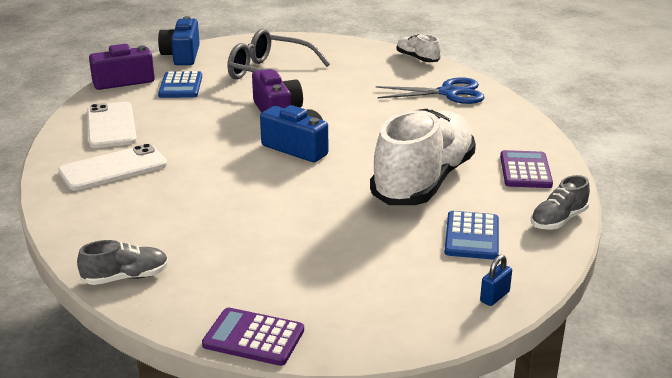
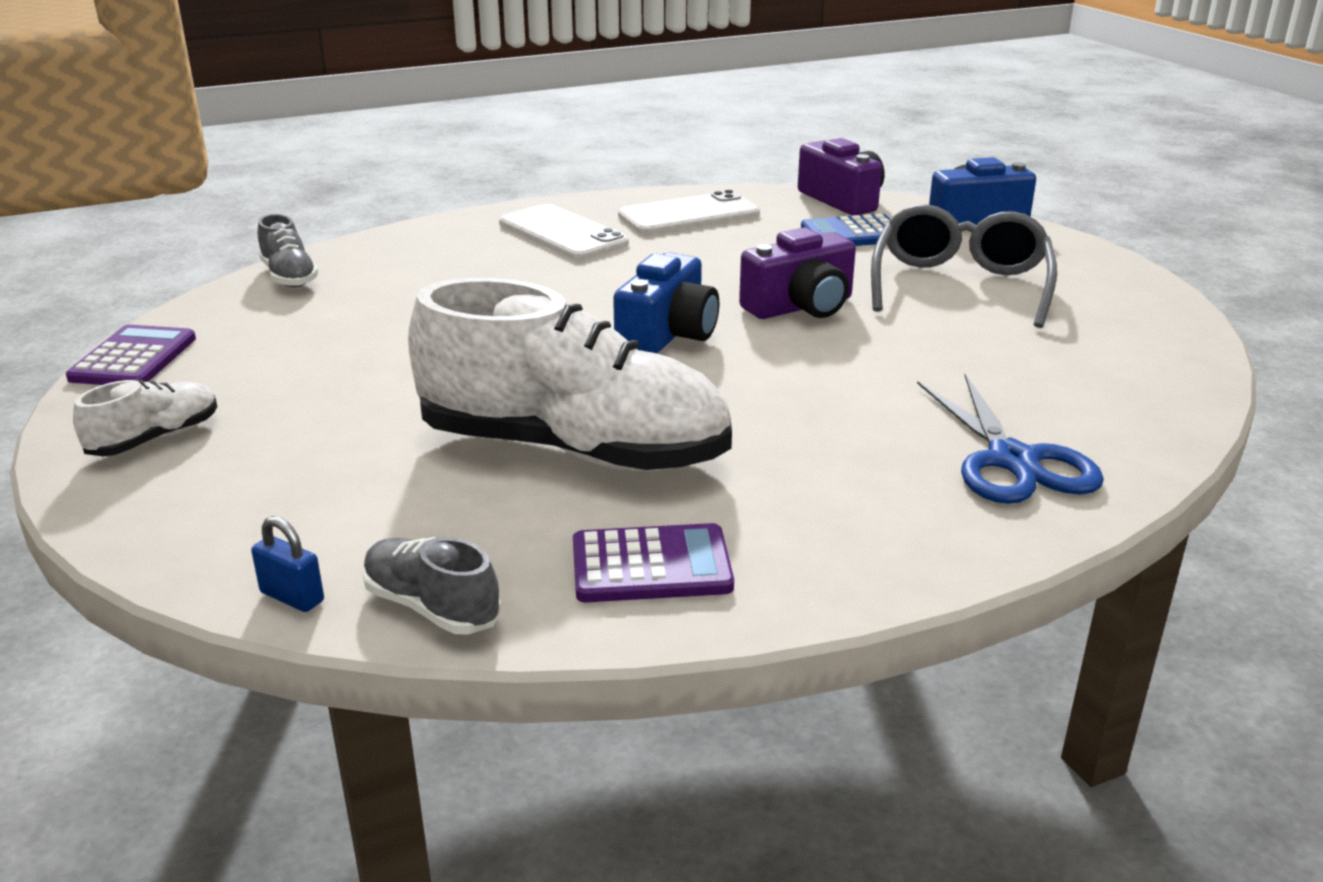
camera: 80 degrees right, 0 degrees up
white shoe [397,34,441,62] -> white shoe moved to [73,380,217,456]
blue calculator [444,211,499,260] -> none
blue padlock [480,255,512,306] -> blue padlock moved to [251,516,324,612]

